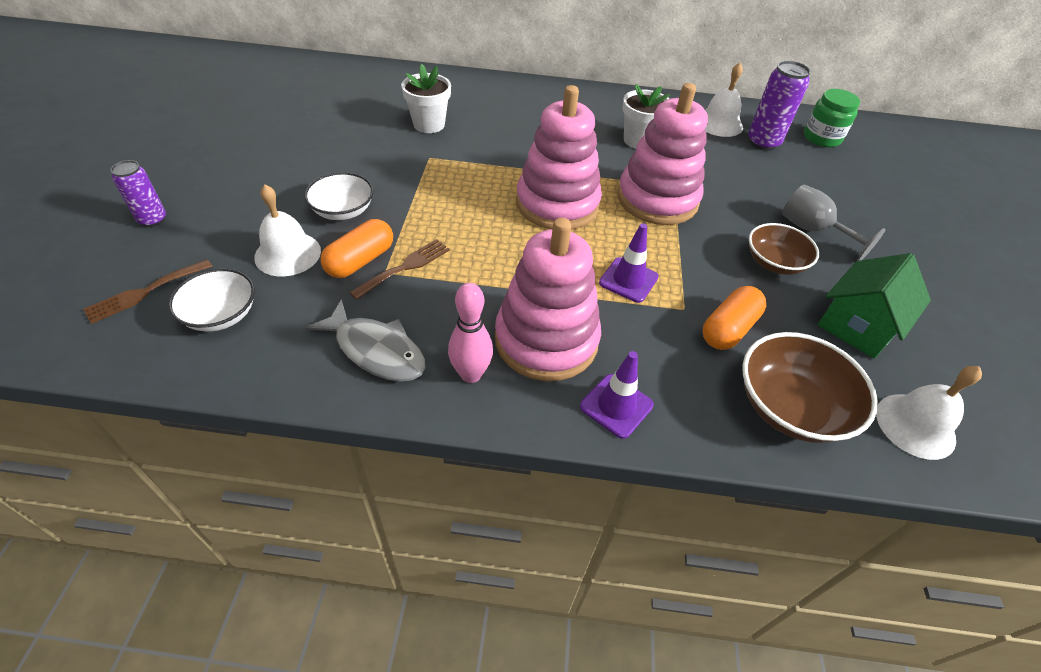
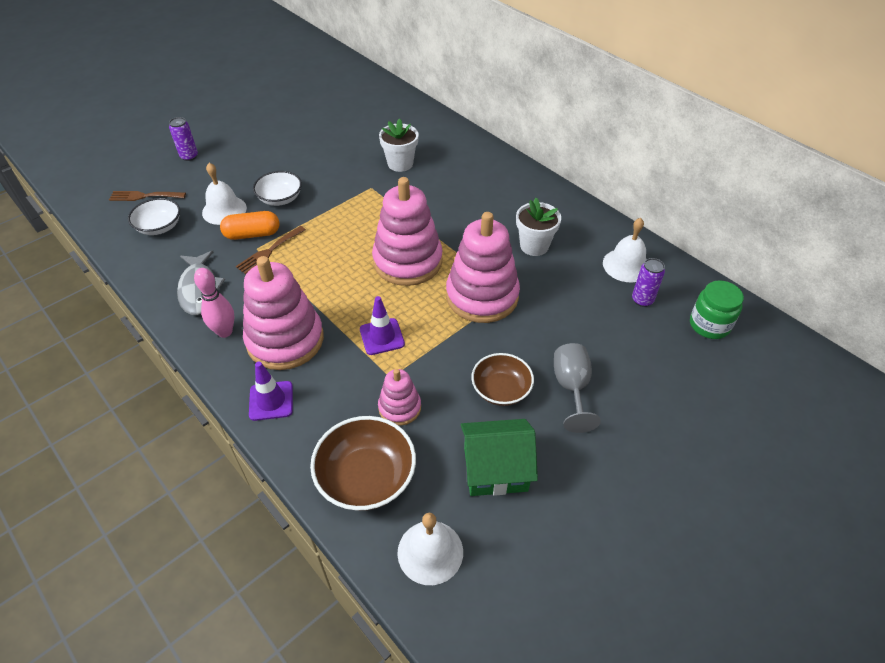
camera: 45 degrees right, 0 degrees up
brown fork [349,239,450,300] -> brown fork turned 135 degrees clockwise [236,226,306,274]
orange capsule [703,286,766,350] -> pink stacking toy [378,369,421,426]
purple can [748,61,811,151] -> purple can [632,258,665,307], size x0.64

